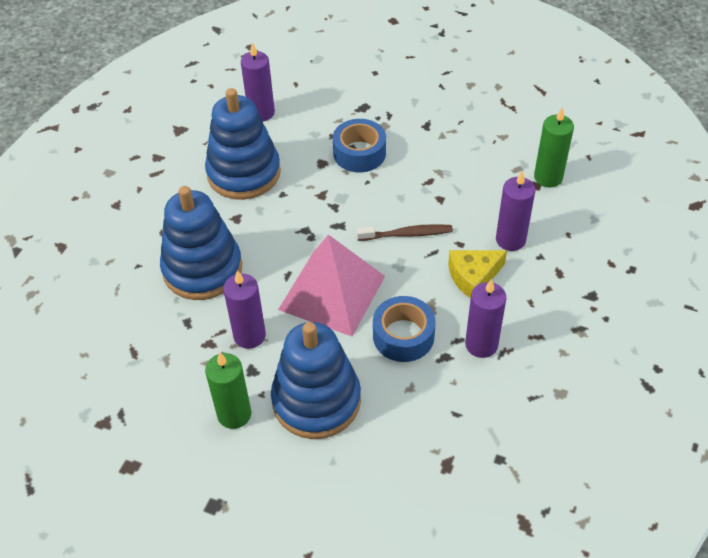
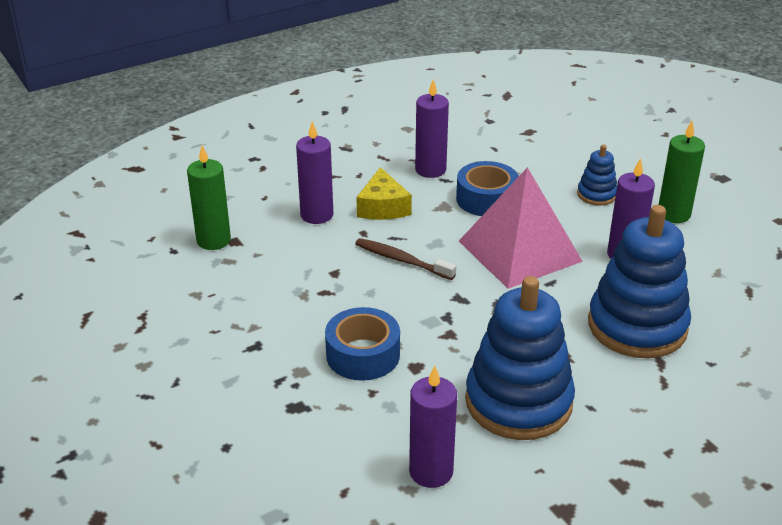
camera: 145 degrees left, 15 degrees down
blue stacking toy [271,322,361,439] -> blue stacking toy [577,145,617,205], size x0.47
yellow cheese [448,250,507,298] -> yellow cheese turned 75 degrees clockwise [356,167,412,220]

